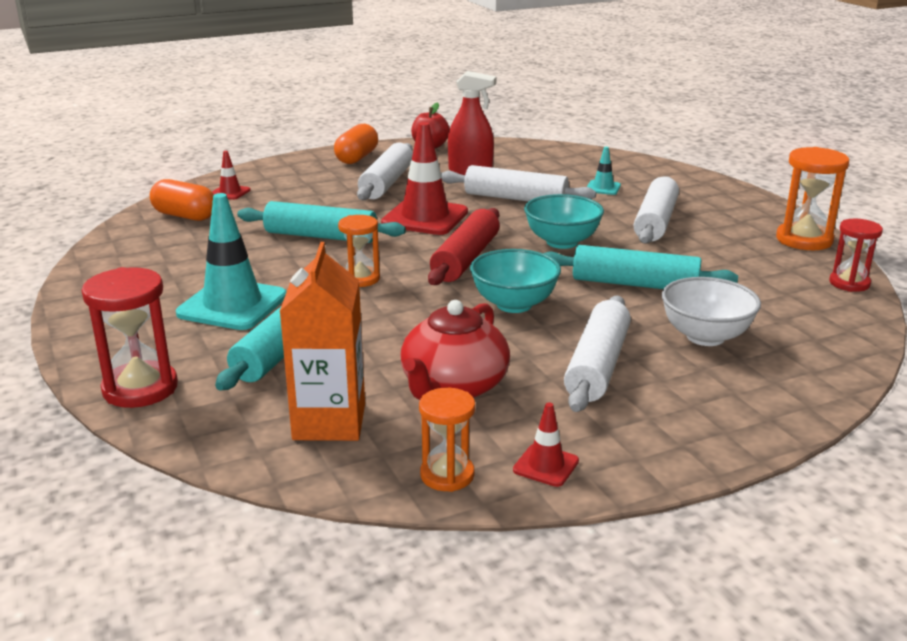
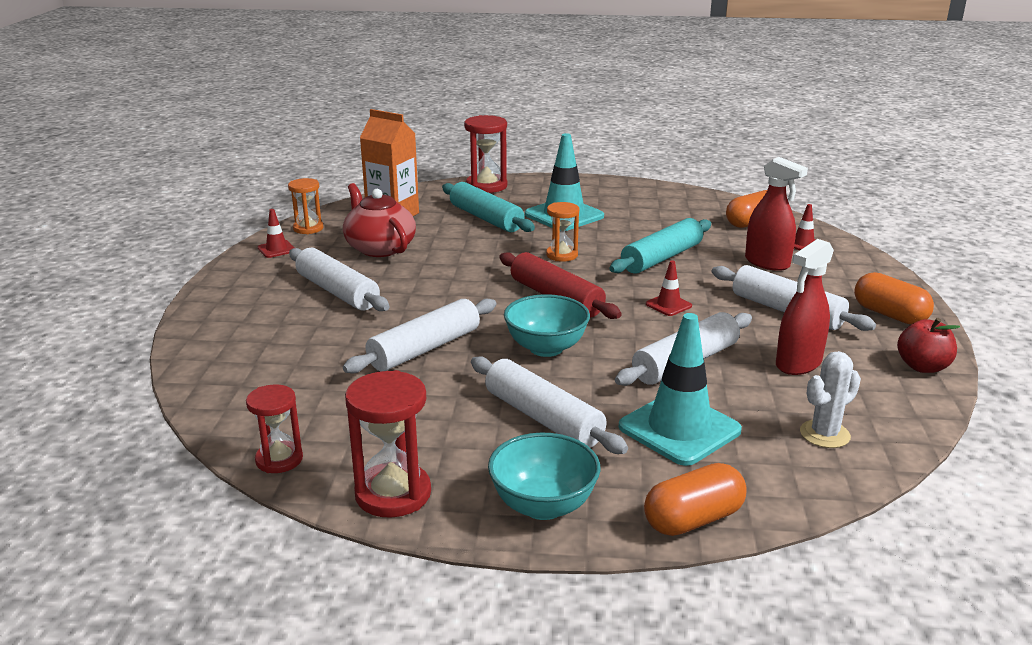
camera: 120 degrees right, 0 degrees up
red traffic cone [381,122,468,235] -> red traffic cone [646,260,692,316], size x0.47
turquoise bowl [470,249,561,313] -> turquoise bowl moved to [488,433,600,520]
turquoise rolling pin [543,245,738,289] -> white rolling pin [343,299,496,373]
turquoise traffic cone [587,147,621,195] -> turquoise traffic cone [619,313,742,466], size x2.11
white bowl [662,277,761,346] -> none
orange hourglass [776,147,849,250] -> red hourglass [345,370,431,518]
none -> orange capsule [644,463,747,536]
none -> red spray bottle [745,157,808,271]
none -> white cactus [800,351,861,448]

